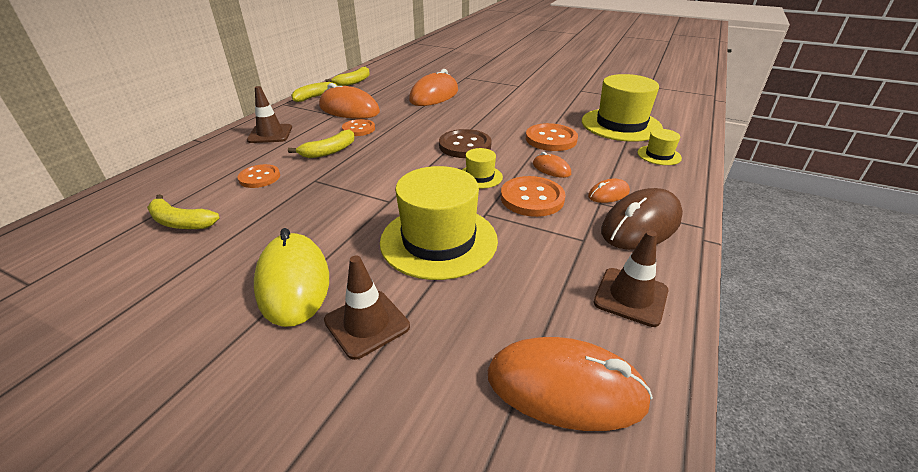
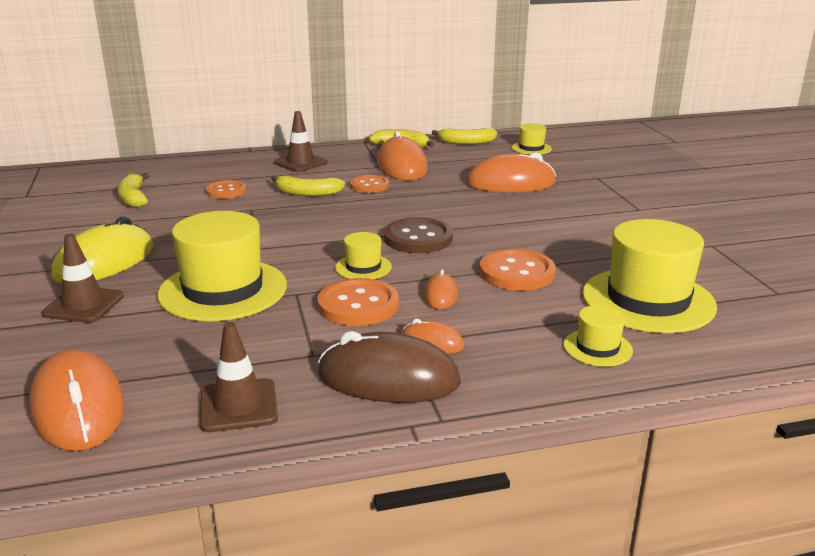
camera: 50 degrees right, 10 degrees down
none -> yellow hat [511,123,552,155]

